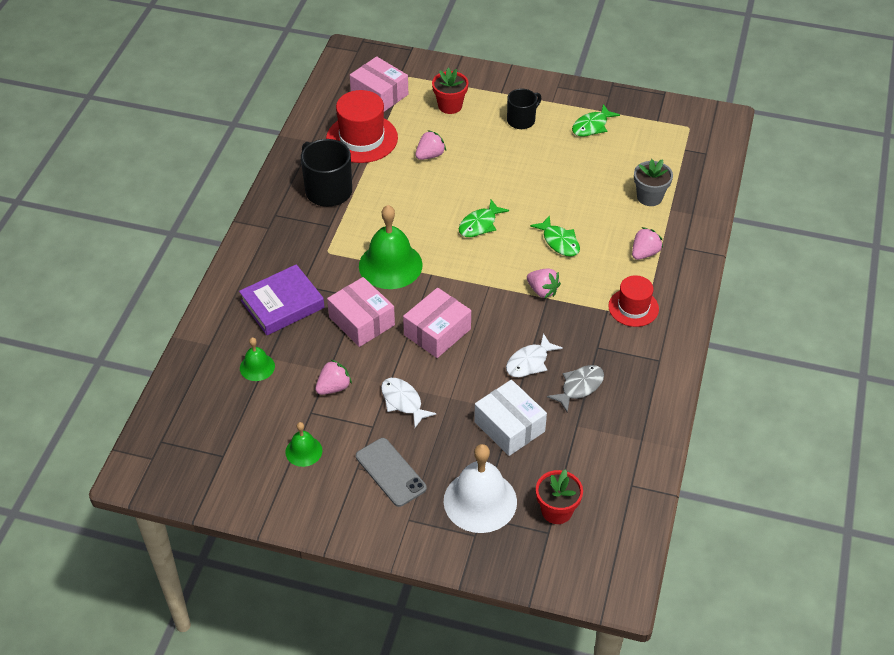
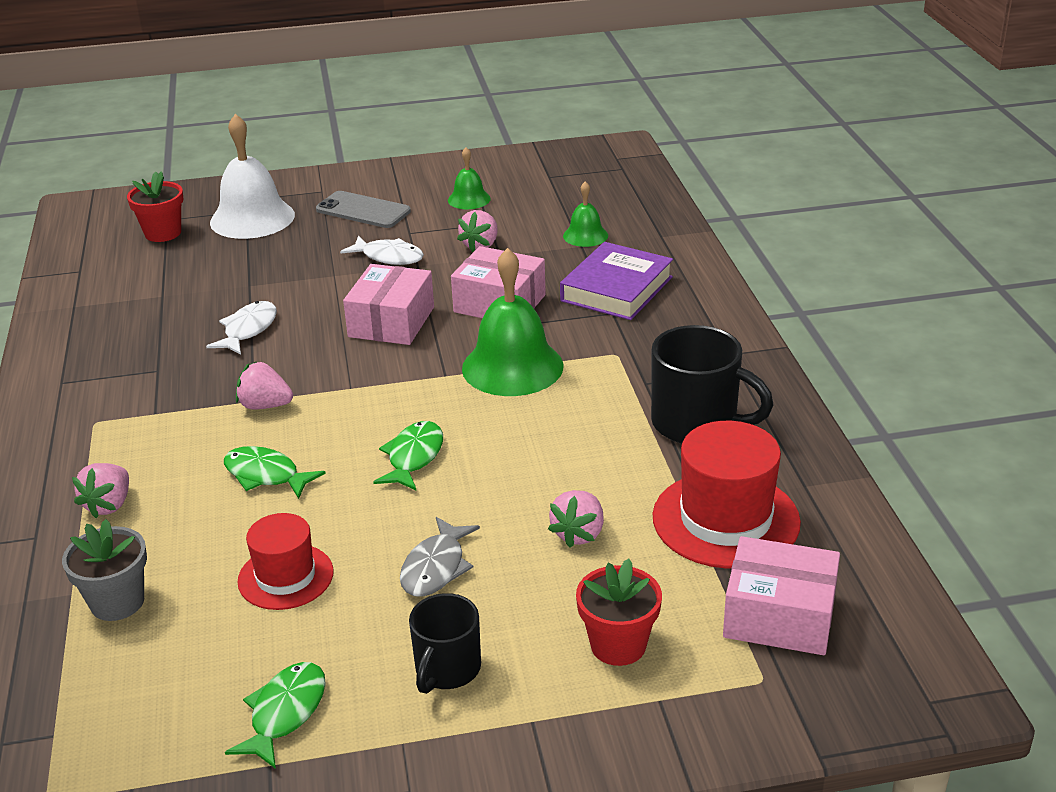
camera: 155 degrees right, 15 degrees down
white box [474,380,547,456] -> none
grey fish [547,365,604,412] -> grey fish moved to [400,517,480,597]
red hat [608,275,659,327] -> red hat moved to [237,513,334,610]

